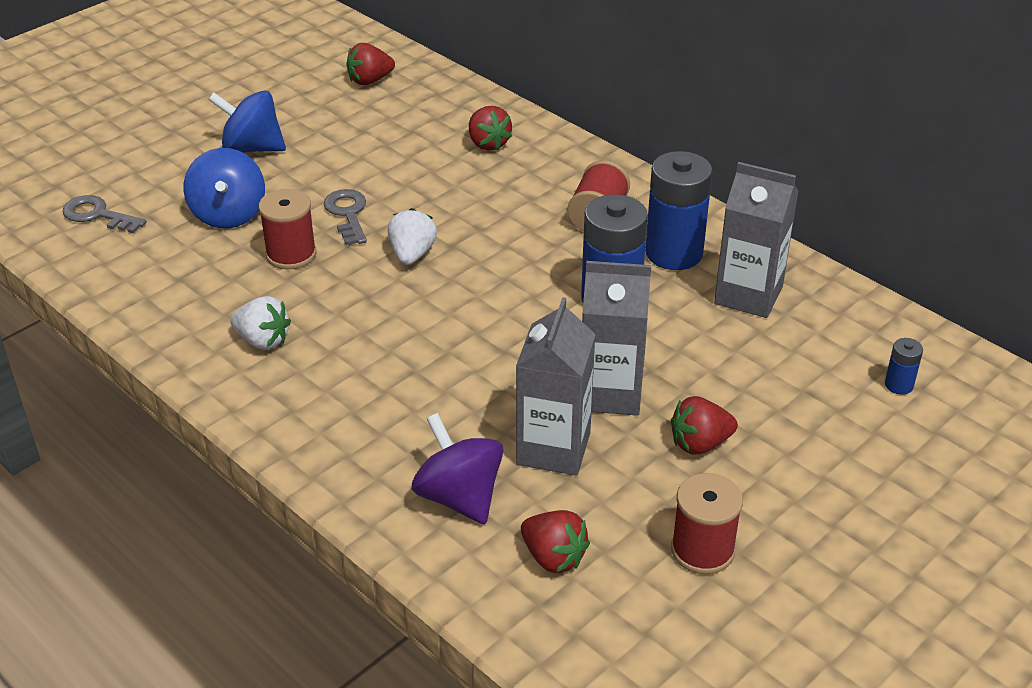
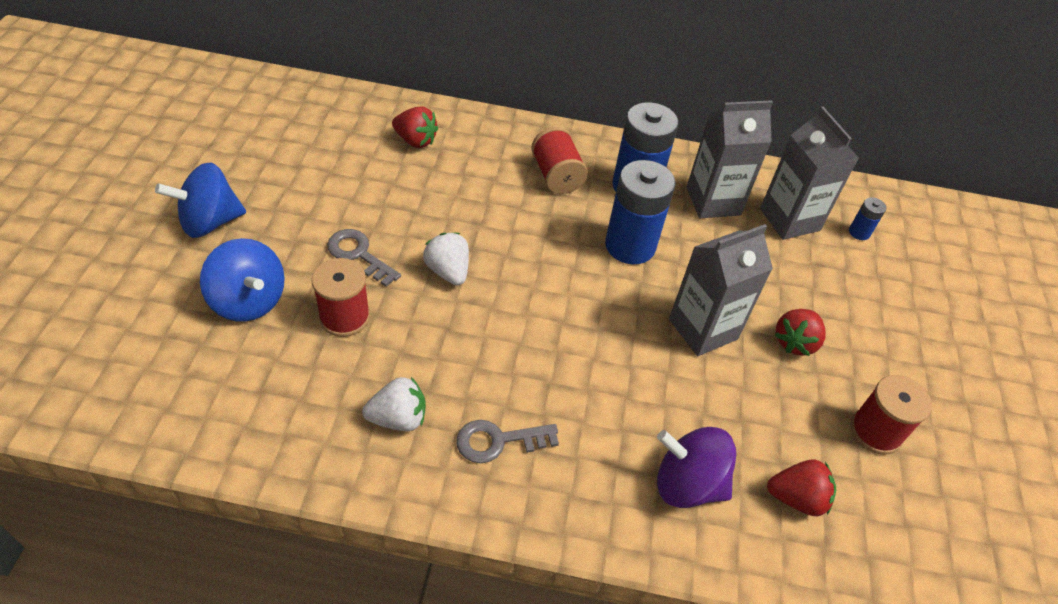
camera: 40 degrees left, 10 degrees up
grey key [63,195,147,233] -> grey key moved to [456,420,559,463]
red strawberry [346,43,395,85] -> none
grey carton [516,297,596,476] -> grey carton moved to [760,106,859,240]

